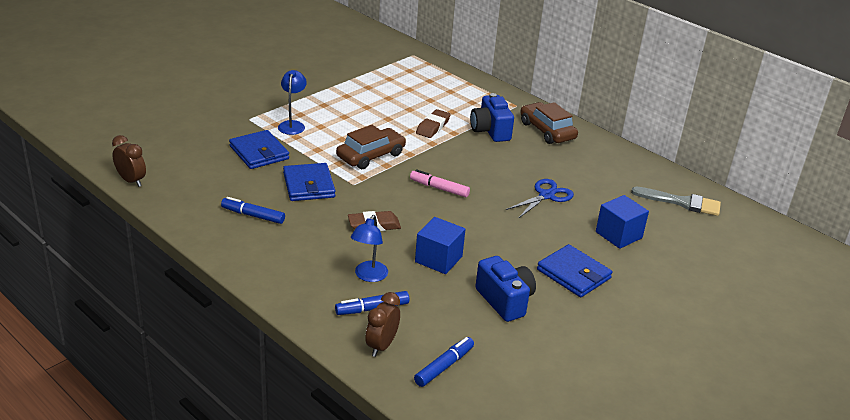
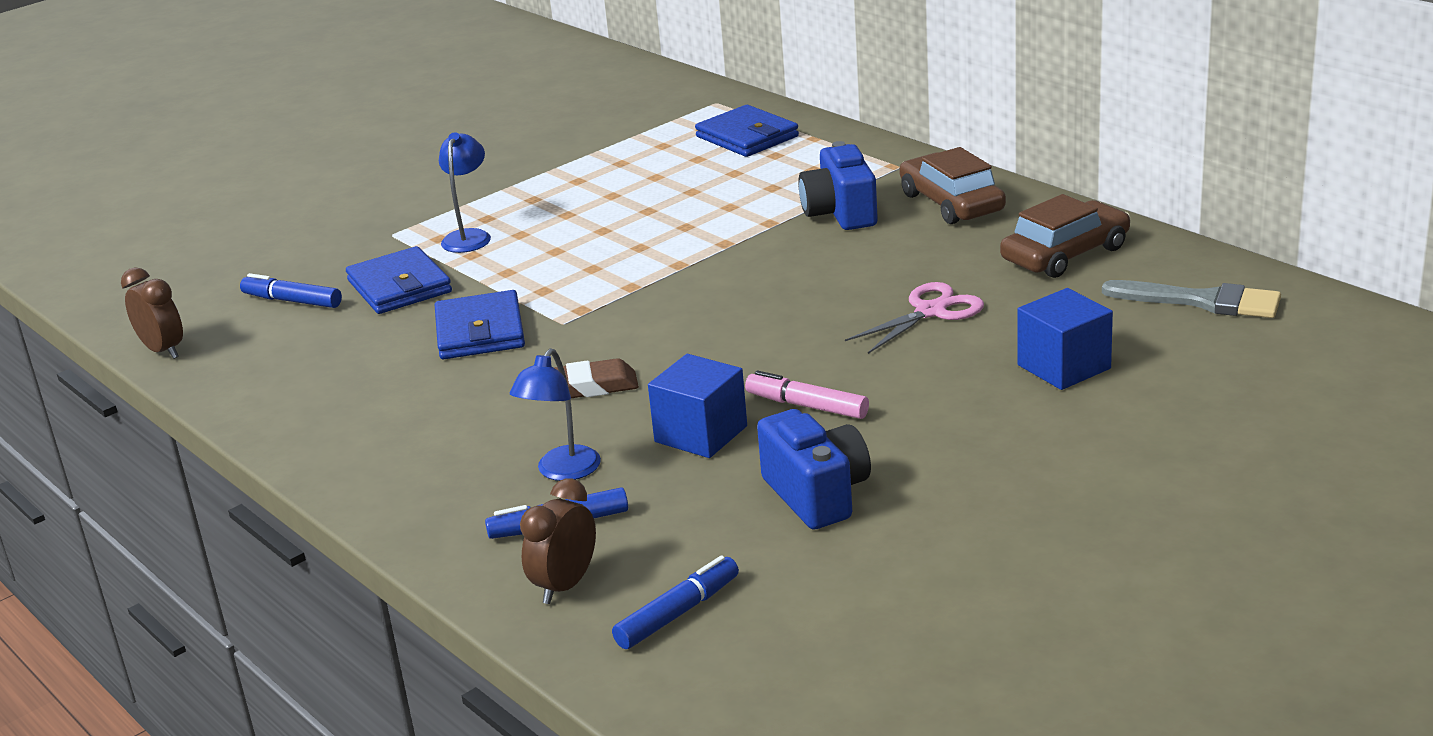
camera: 10 degrees right, 5 degrees down
blue marker [221,197,285,224] -> blue marker moved to [240,273,342,308]
brown car [336,125,406,169] -> brown car moved to [1000,194,1130,278]
pink marker [410,169,470,197] -> pink marker moved to [745,370,869,419]
brown eraser [416,109,451,138] -> none
blue scissors [506,179,574,219] -> pink scissors [845,282,984,354]
blue wallet [537,244,613,297] -> blue wallet moved to [695,105,799,157]

